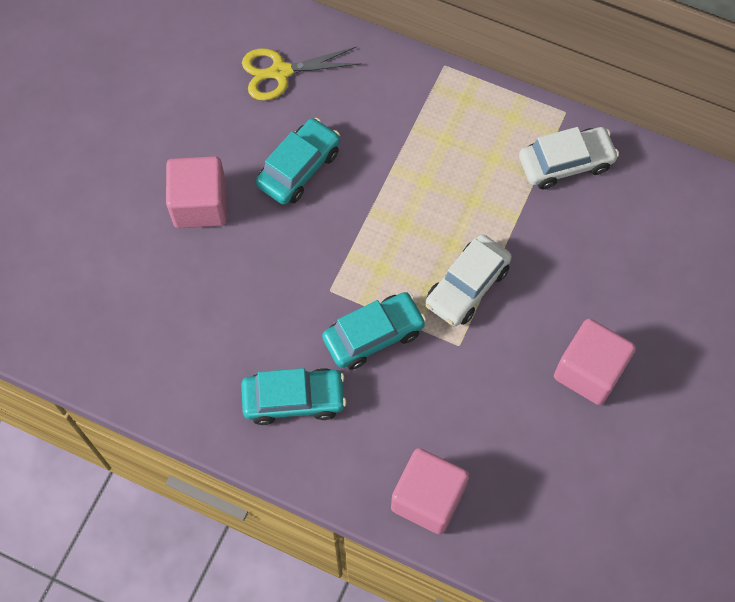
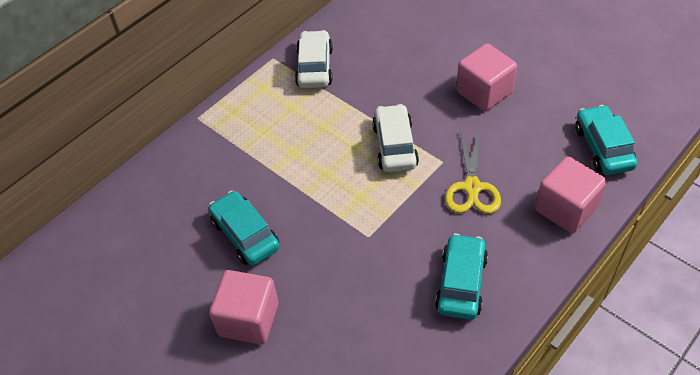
camera: 70 degrees left, 15 degrees down
yellow scissors [242,47,362,101] -> yellow scissors moved to [445,131,501,214]
turquoise car [322,292,426,370] -> turquoise car moved to [575,105,637,175]
white car [425,234,512,326] -> white car turned 150 degrees counterclockwise [372,104,419,172]

